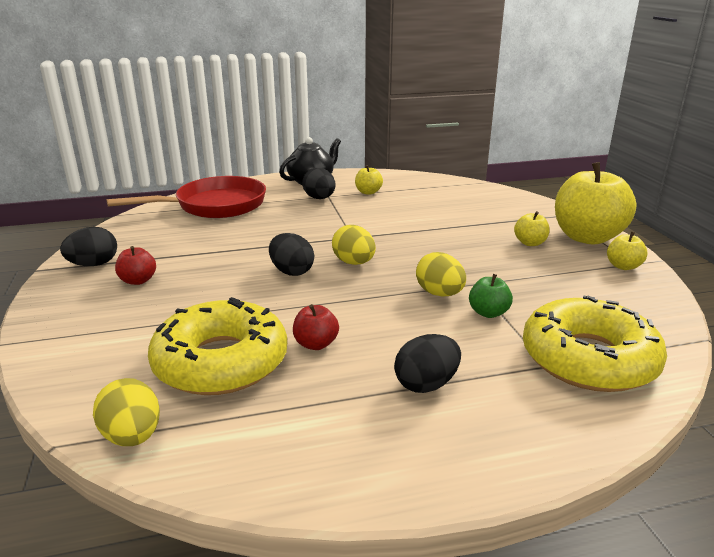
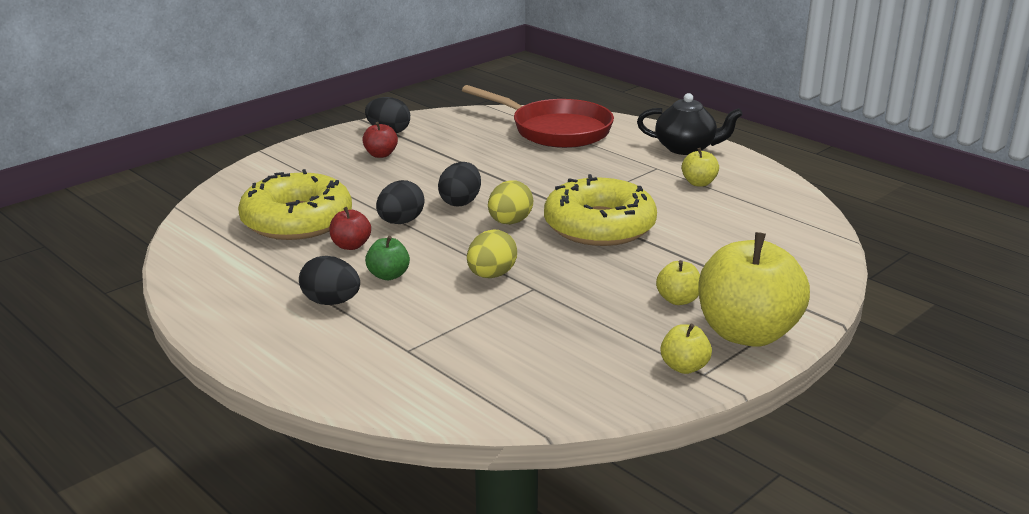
camera: 60 degrees right, 0 degrees up
yellow egg [93,378,160,446] -> none
black egg [302,168,336,199] -> black egg moved to [376,180,424,224]
green apple [469,274,513,318] -> green apple moved to [365,236,410,280]
yellow donut [523,296,667,392] -> yellow donut moved to [544,174,657,246]

